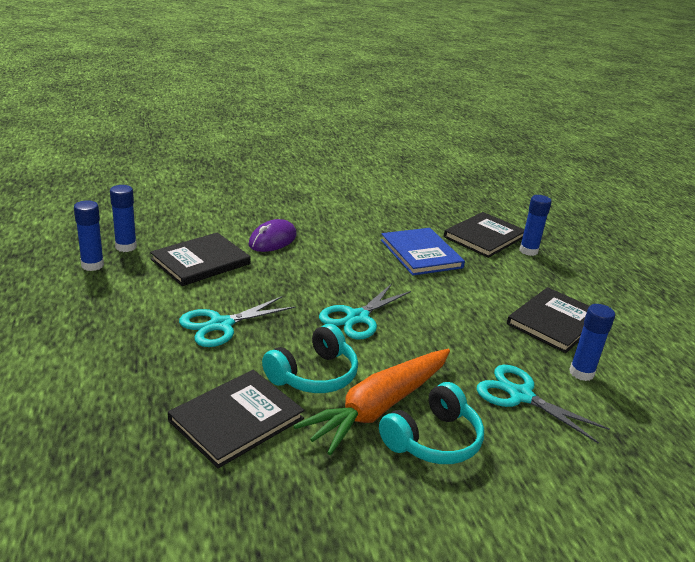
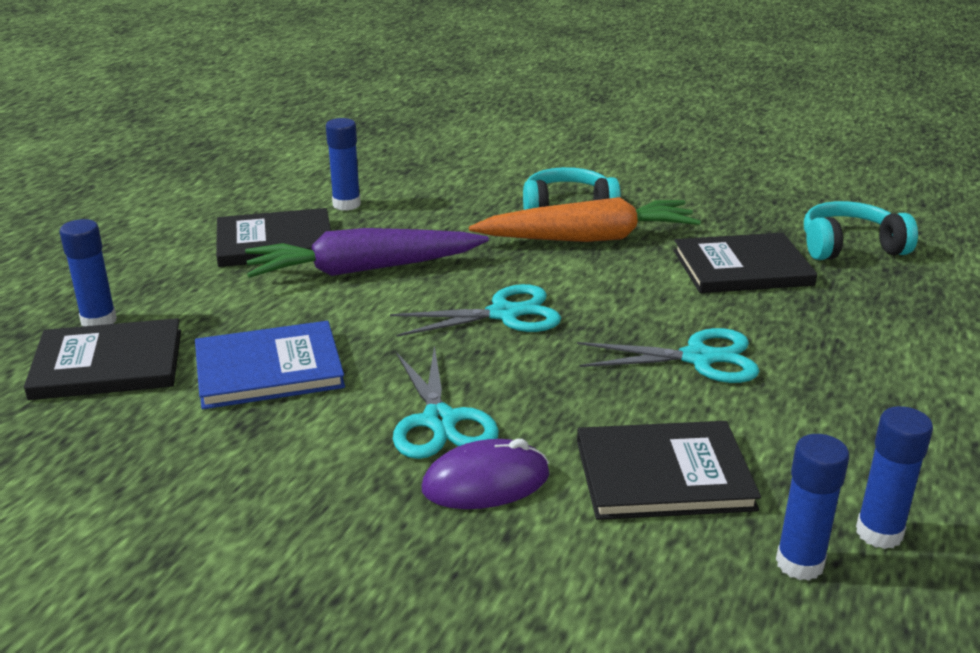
camera: 140 degrees left, 0 degrees up
turquoise headphones [262,324,358,393] -> turquoise headphones moved to [804,201,918,260]
blue book [381,228,465,275] -> blue book turned 60 degrees clockwise [195,321,345,409]
turquoise scissors [477,365,610,444] -> turquoise scissors moved to [393,345,499,459]
none -> purple carrot [245,228,489,278]

